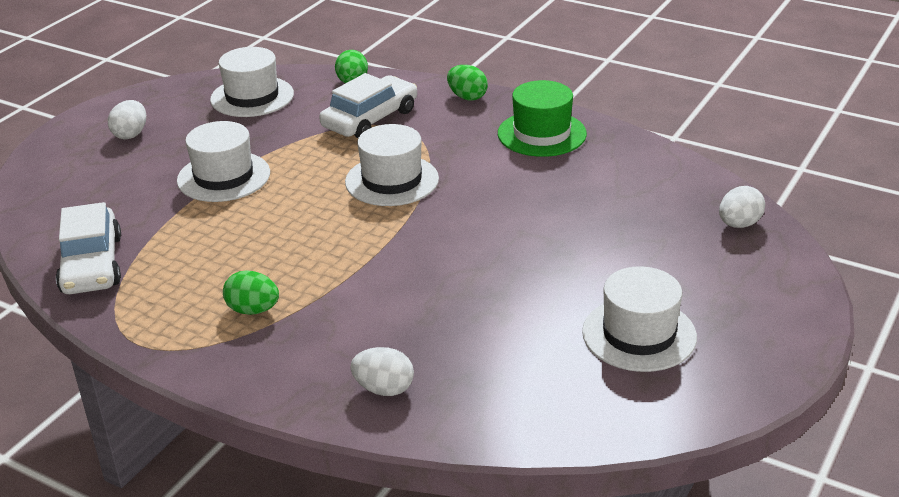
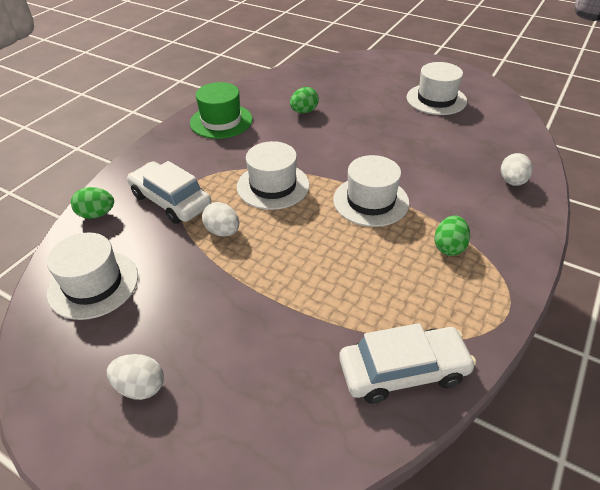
camera: 90 degrees left, 10 degrees up
white hat [177,121,270,202] -> white hat moved to [333,155,409,227]
green egg [447,65,488,101] -> green egg moved to [290,87,319,113]
white egg [719,186,765,228] -> white egg moved to [202,202,239,237]

